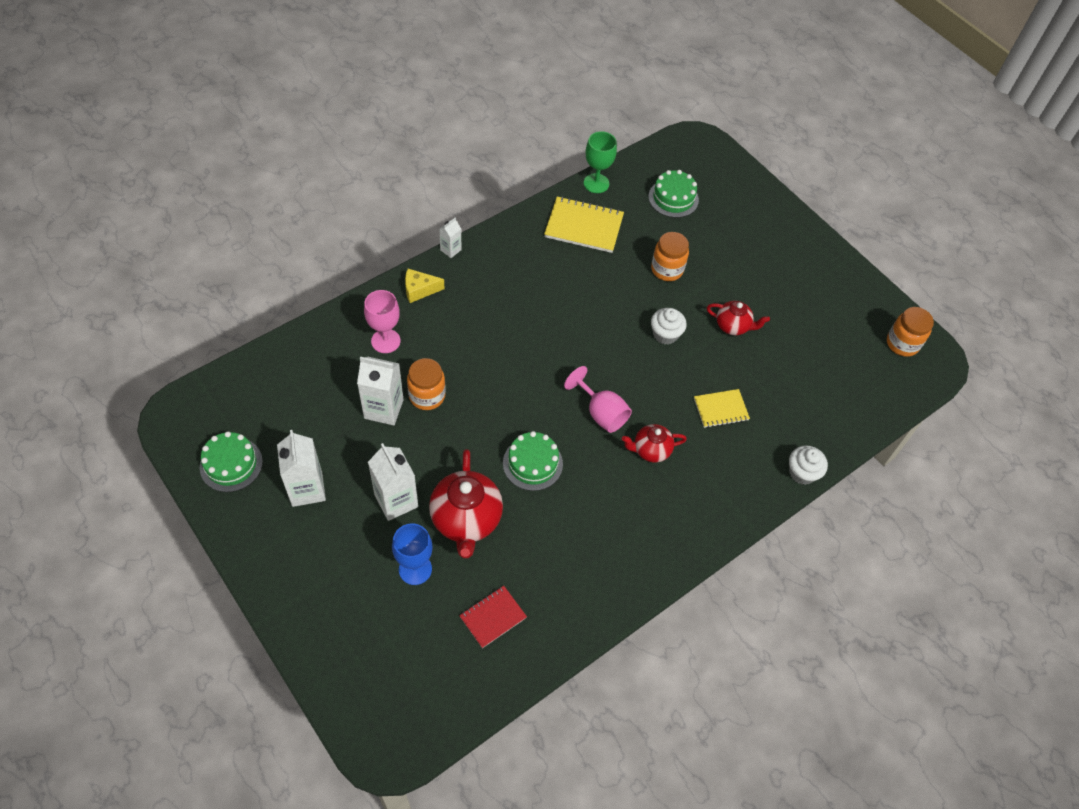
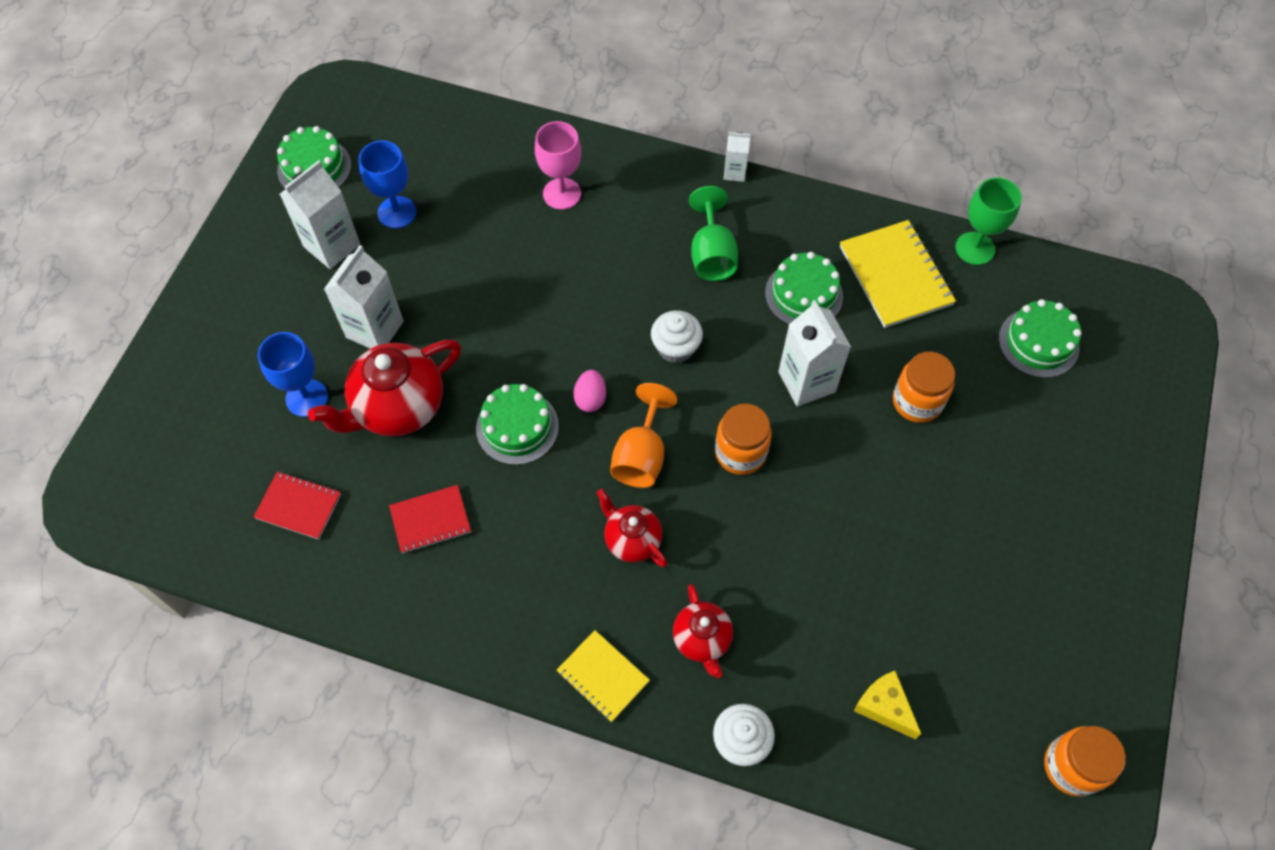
camera: 60 degrees right, 5 degrees up
white carton [357,356,404,425] -> white carton moved to [778,300,851,407]
yellow cheese [405,269,445,303] -> yellow cheese moved to [854,671,921,739]
orange jar [407,358,446,410] -> orange jar moved to [715,404,772,475]
pink goblet [564,366,632,433] -> orange goblet [610,383,678,488]
white cupcake [651,308,687,344] -> white cupcake moved to [651,310,703,364]
yellow notebook [694,389,750,428] -> yellow notebook moved to [557,630,650,722]
red teapot [707,301,770,335] -> red teapot moved to [673,584,733,678]
none -> blue goblet [359,140,416,229]
none -> red notebook [389,485,471,553]
none -> pink egg [573,370,606,412]
none -> green goblet [689,186,738,281]
none -> green cake [765,252,843,325]

